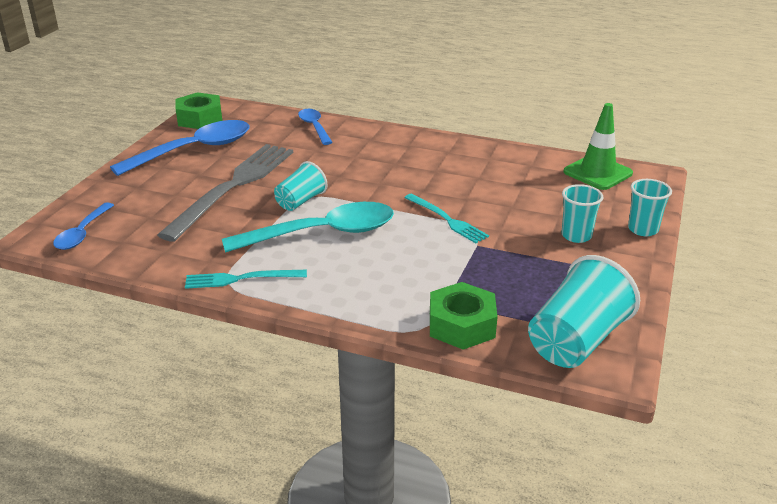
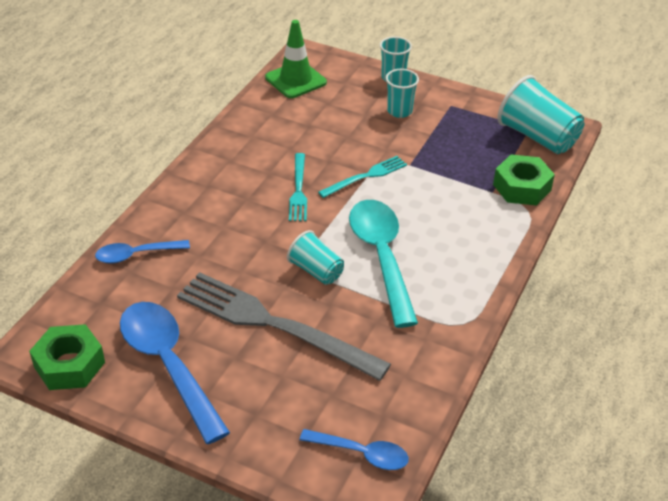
camera: 85 degrees left, 10 degrees up
turquoise fork [185,270,307,289] -> turquoise fork moved to [289,153,307,221]

